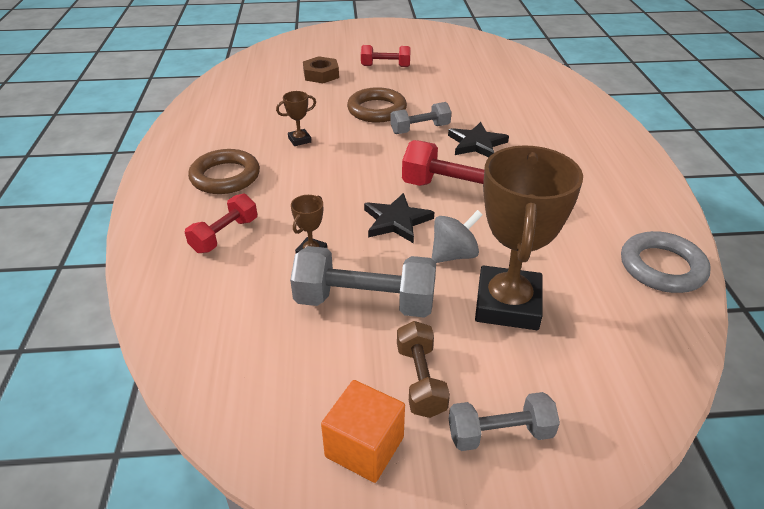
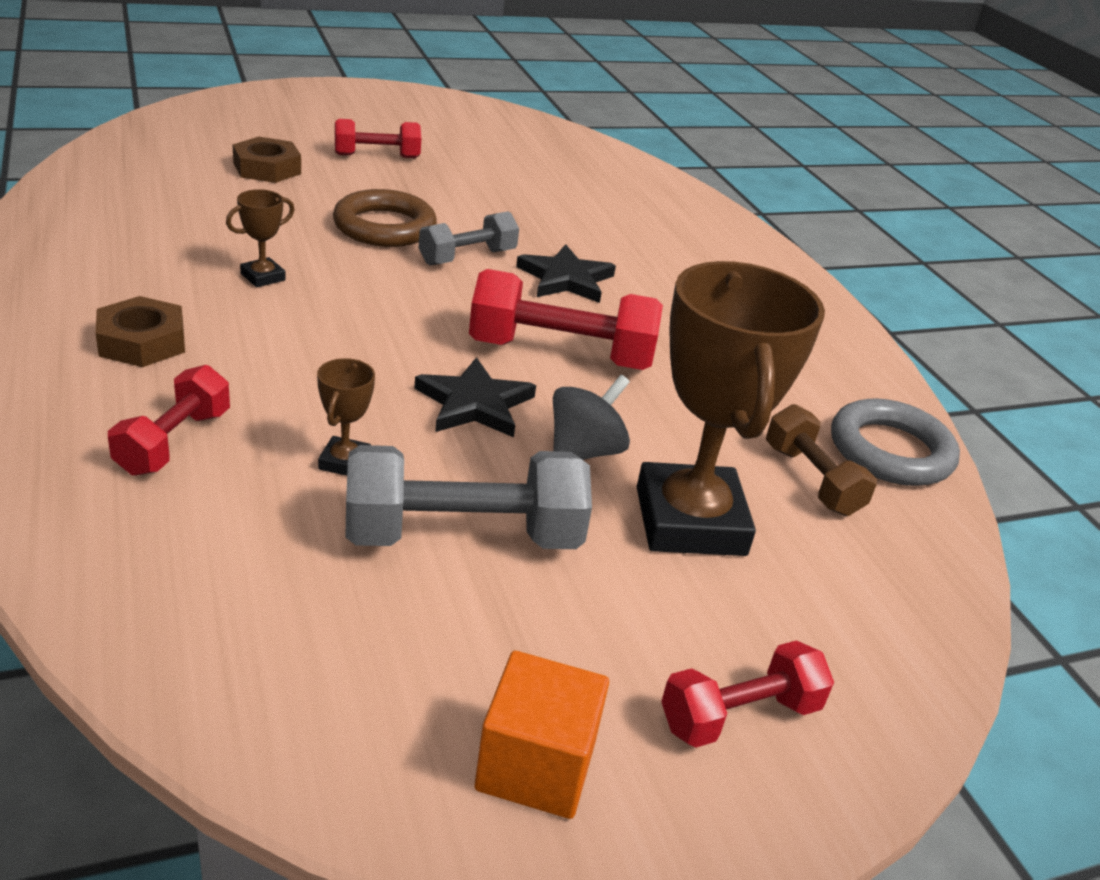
camera: 20 degrees left, 5 degrees down
brown ring [188,149,260,194] -> brown nut [96,296,185,367]
brown dumbbell [397,321,450,418] -> brown dumbbell moved to [766,404,877,516]
grey dumbbell [449,392,560,451] -> red dumbbell [661,640,834,748]

